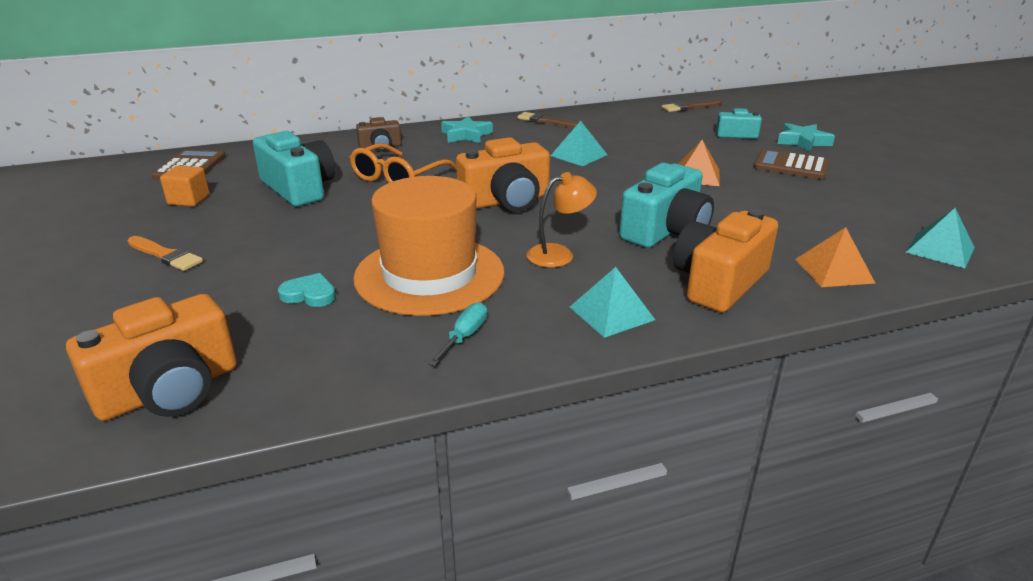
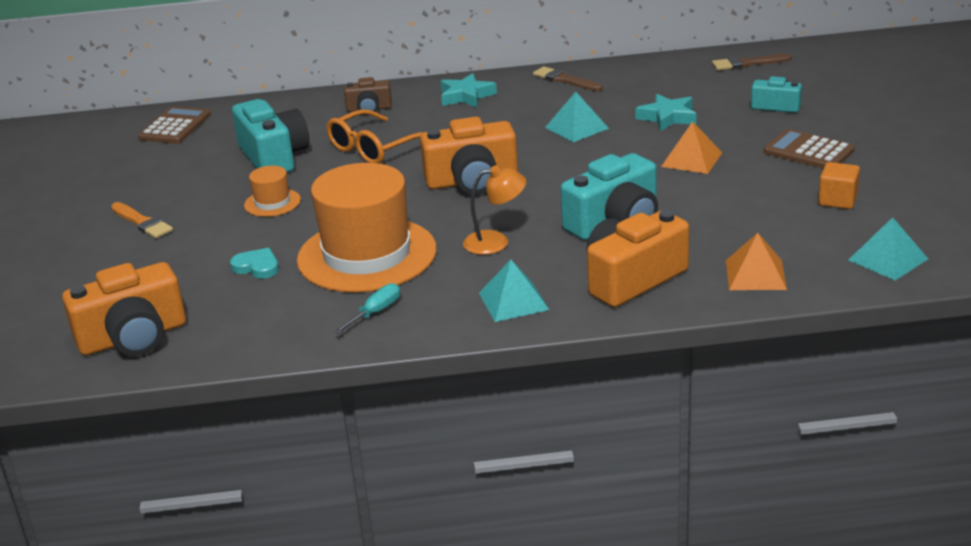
camera: 15 degrees right, 0 degrees up
orange cube [160,166,210,207] -> orange cube moved to [818,162,860,209]
turquoise star [777,123,835,152] -> turquoise star moved to [636,94,696,132]
none -> orange hat [244,166,301,217]

